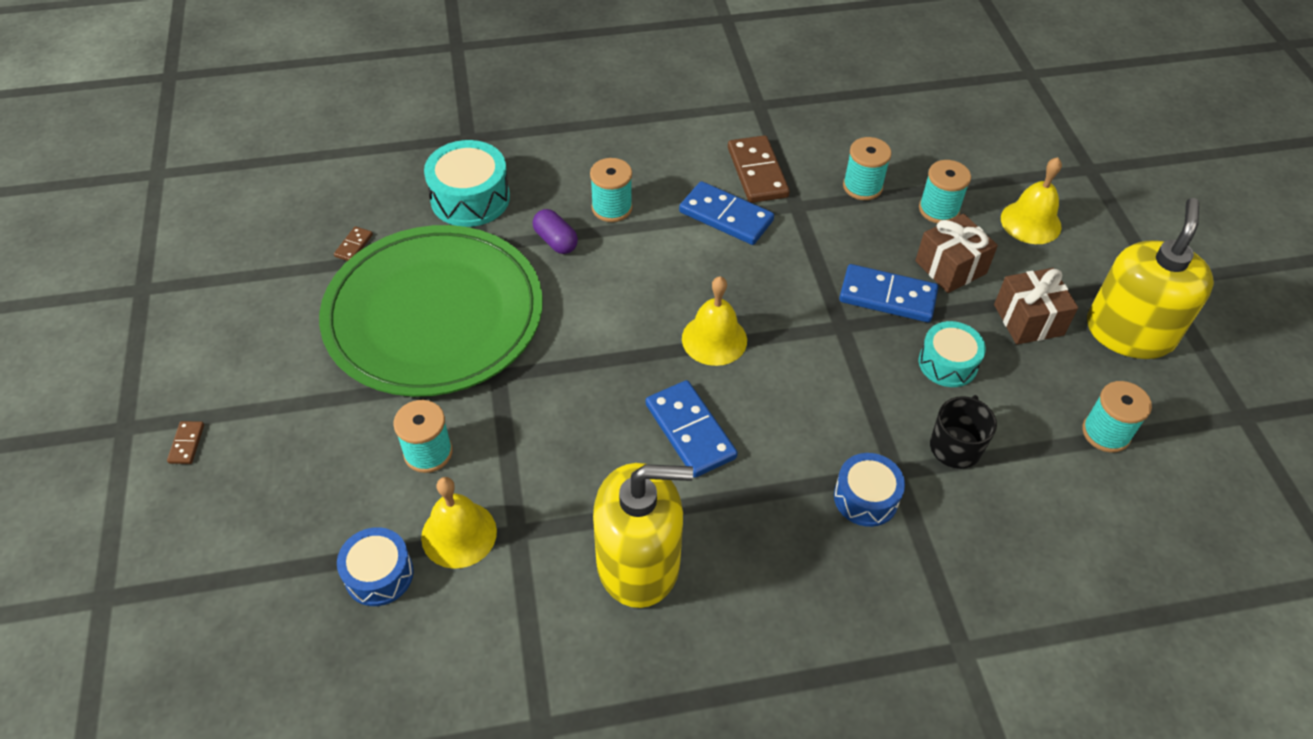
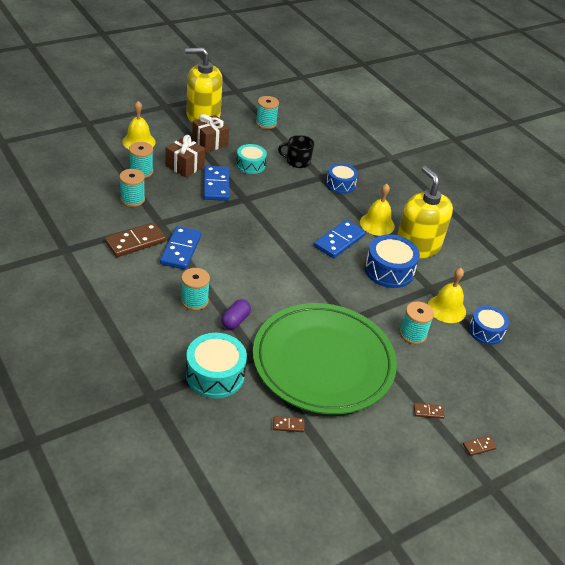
camera: 115 degrees left, 10 degrees down
yellow bell [682,276,747,366] -> yellow bell moved to [360,184,395,236]
none -> blue drum [365,235,420,288]
none -> brown domino [413,403,445,419]

